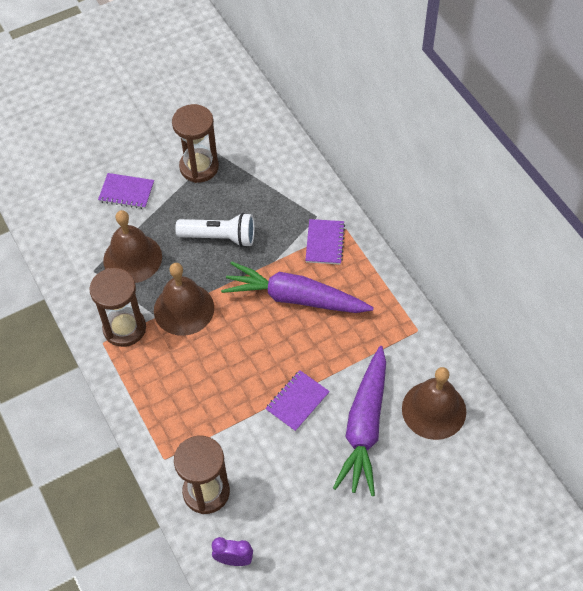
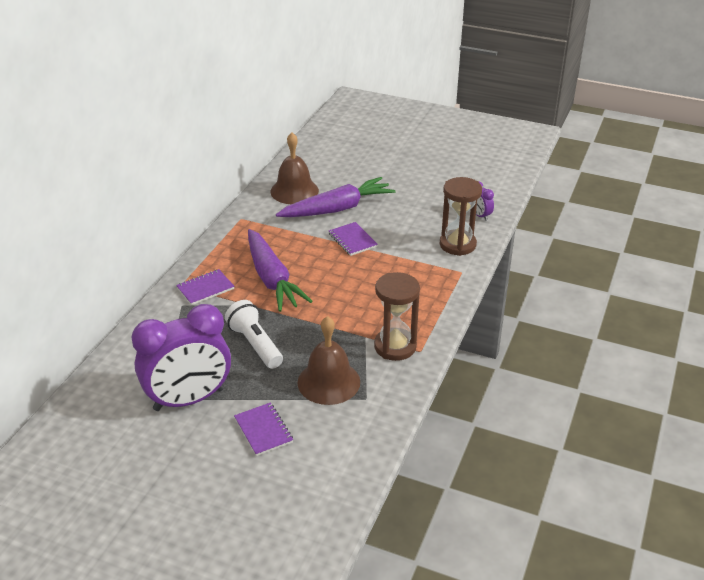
camera: 130 degrees left, 20 degrees down
brown bell [154,263,214,336] -> none
brown hourglass [172,104,219,183] -> purple clock [132,304,231,411]
purple notebook [265,370,330,432] -> purple notebook turned 60 degrees clockwise [329,222,378,256]

